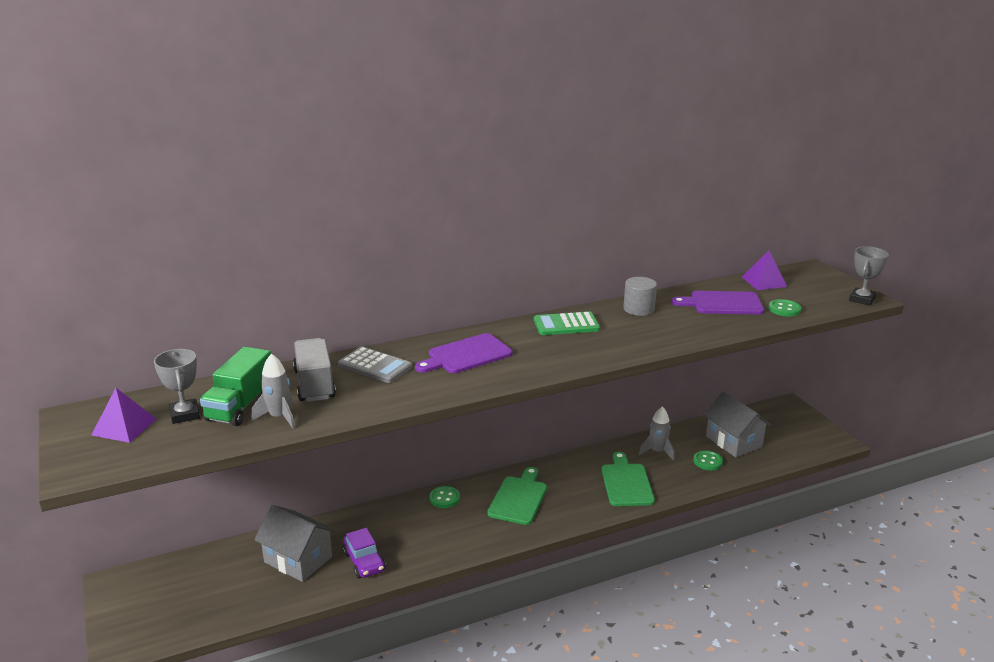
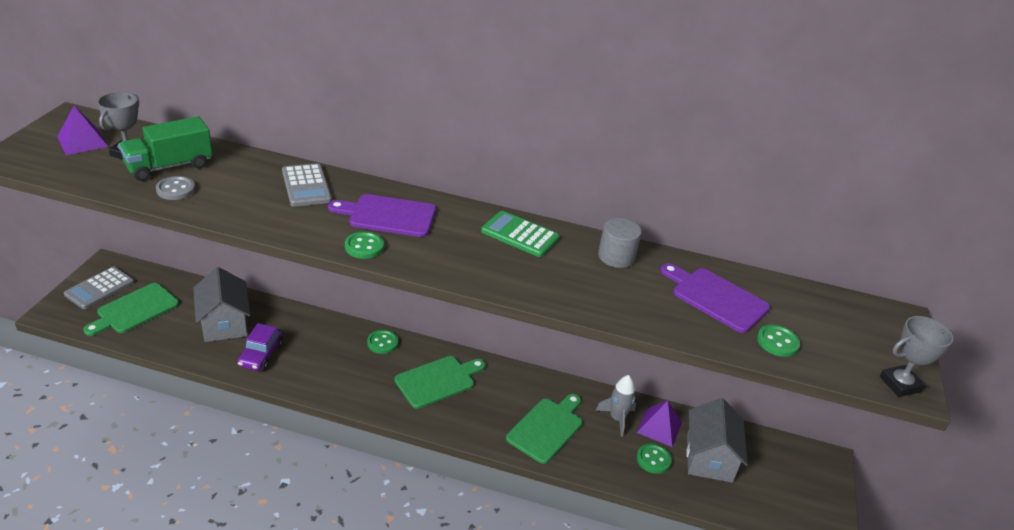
camera: 35 degrees right, 10 degrees up
grey rocket [251,354,295,429] -> grey button [156,176,195,200]
grey truck [293,338,336,402] -> none
purple pyramid [742,251,787,290] -> purple pyramid moved to [636,401,682,447]
none -> grey calculator [64,267,134,309]
none -> green cutting board [83,283,179,336]
none -> green button [345,232,384,259]

